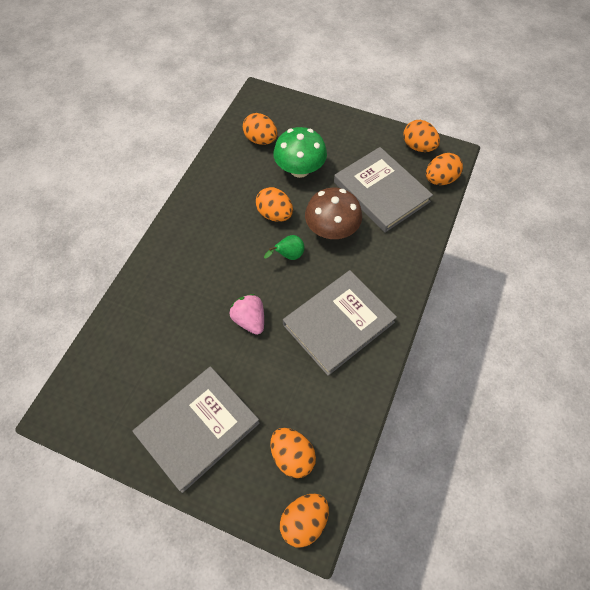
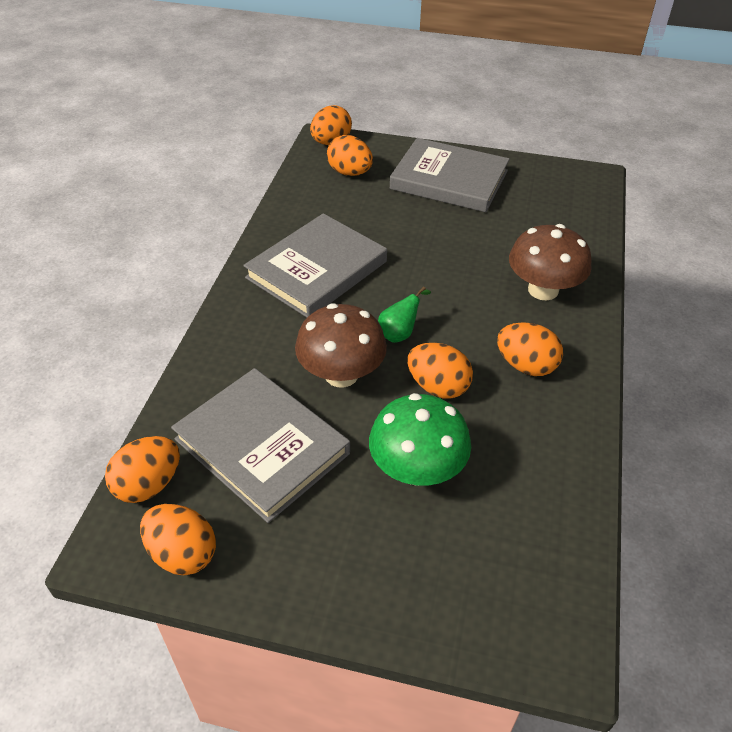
camera: 170 degrees right, 15 degrees down
grey book [132,366,260,493] -> grey book turned 75 degrees clockwise [390,138,510,212]
pink strawberry [230,294,264,335] -> none
orange egg [243,113,278,145] -> orange egg moved to [497,322,563,376]
none -> brown mushroom [509,224,592,300]

